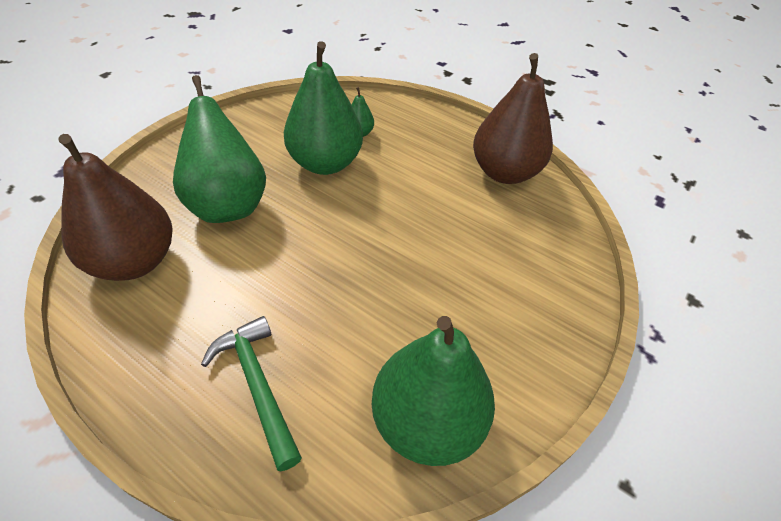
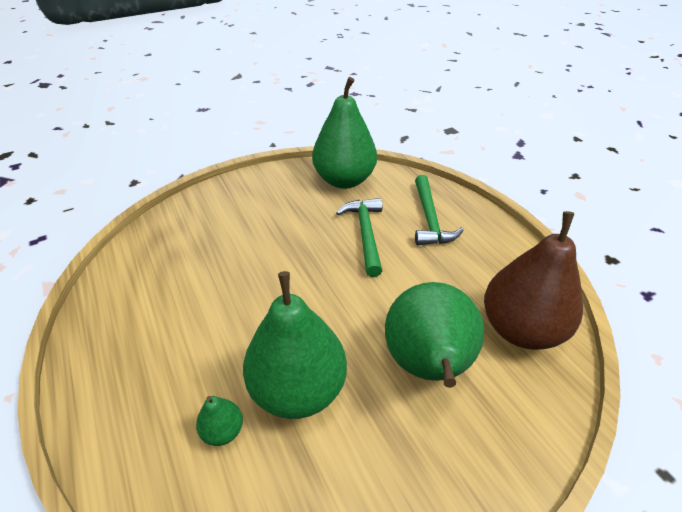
camera: 150 degrees left, 5 degrees down
brown pear [473,53,553,184] -> none
none -> green hammer [336,198,382,277]

